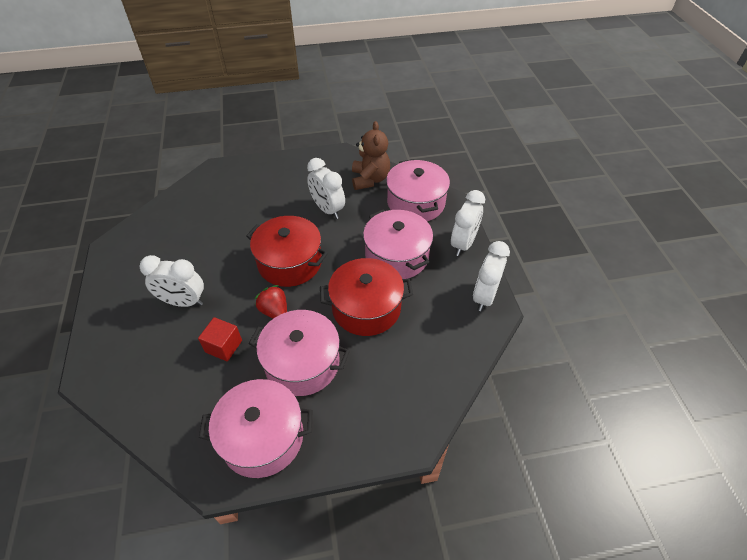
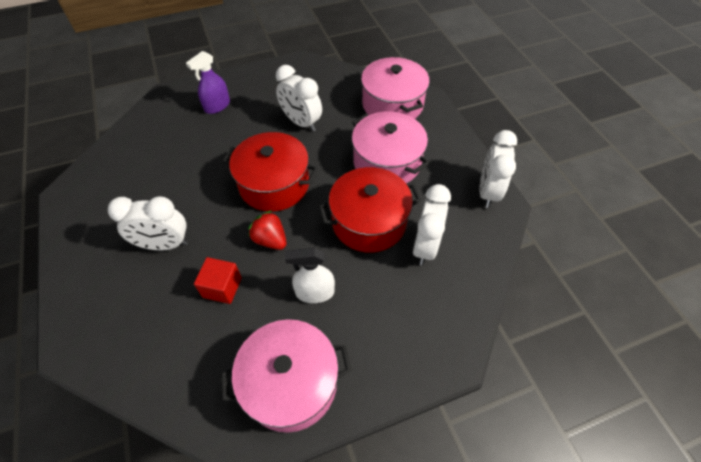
camera: 10 degrees left, 5 degrees up
pink pot [249,310,350,396] -> white spray bottle [285,248,335,303]
brown teddy bear [352,121,390,190] -> none
white clock [451,190,485,256] -> white clock moved to [413,184,451,265]
none -> purple spray bottle [186,51,230,114]

